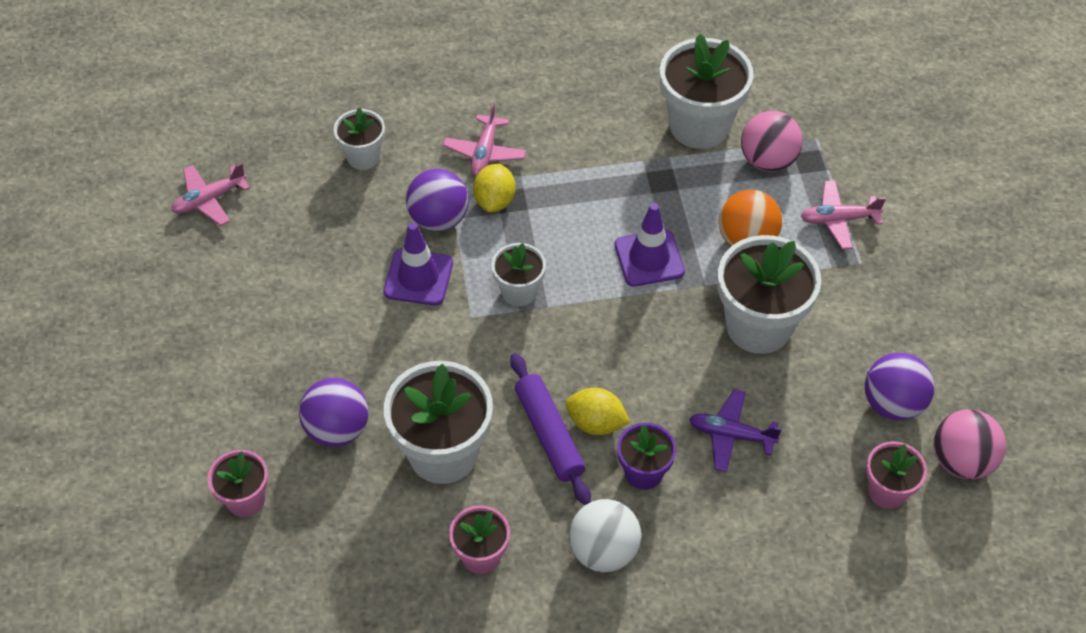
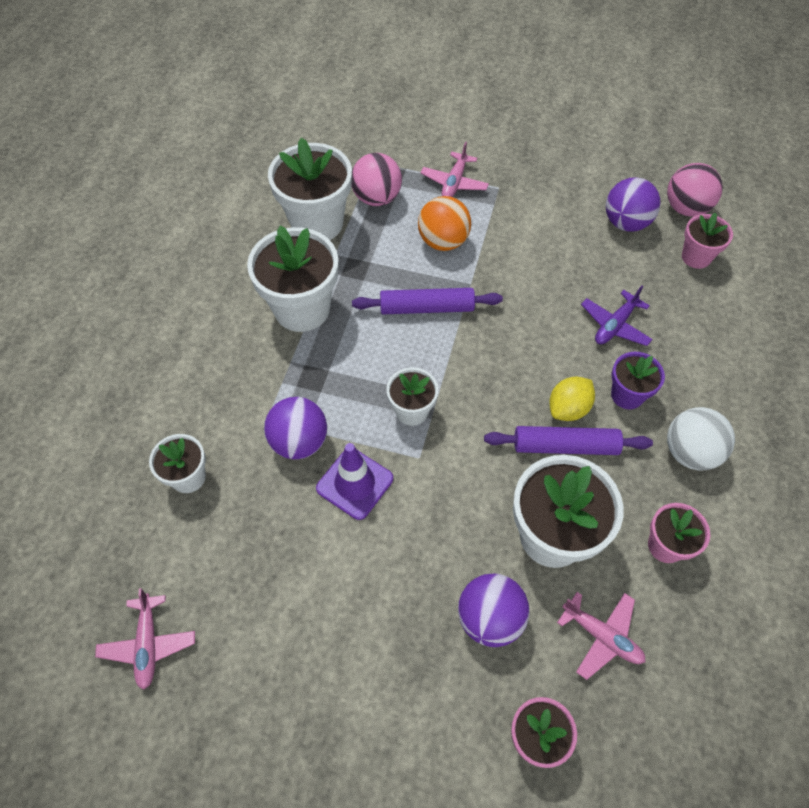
camera: 65 degrees left, 5 degrees up
pink plane [443,103,526,176] -> pink plane moved to [557,592,646,680]
yellow lemon [473,163,516,213] -> none
purple traffic cone [615,203,685,287] -> purple rolling pin [352,288,503,314]
white flower pot [718,235,821,354] -> white flower pot moved to [247,226,338,332]

